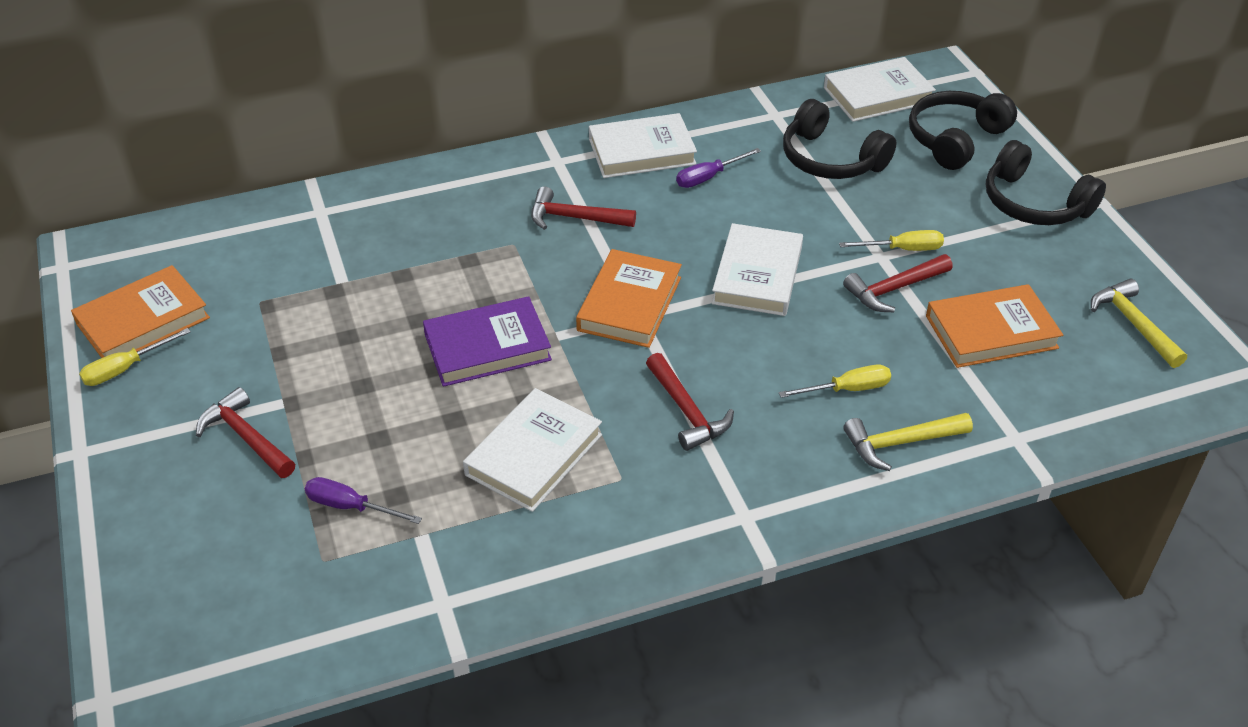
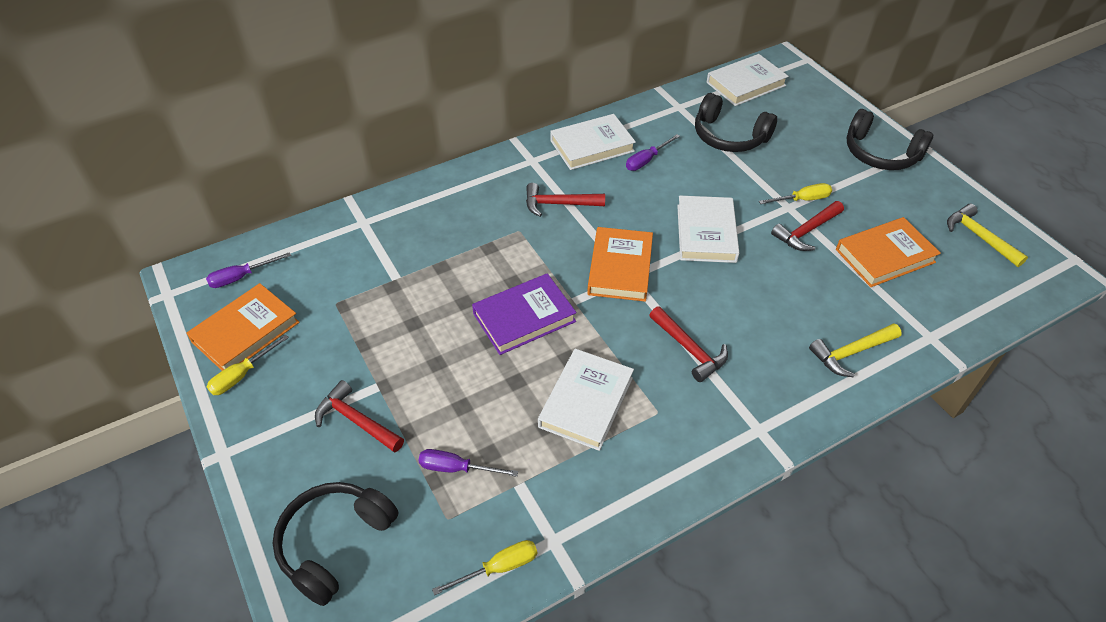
camera: 10 degrees left, 5 degrees up
yellow screwdriver [779,364,891,398] -> yellow screwdriver moved to [432,540,537,595]
black headphones [909,91,1017,170] -> black headphones moved to [273,482,399,606]
none -> purple screwdriver [206,252,291,288]

